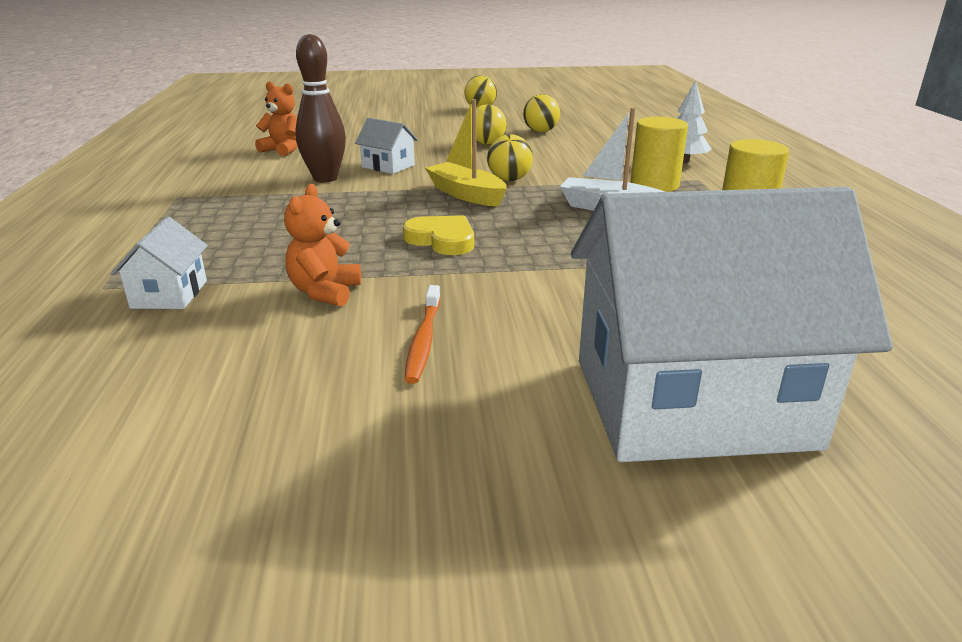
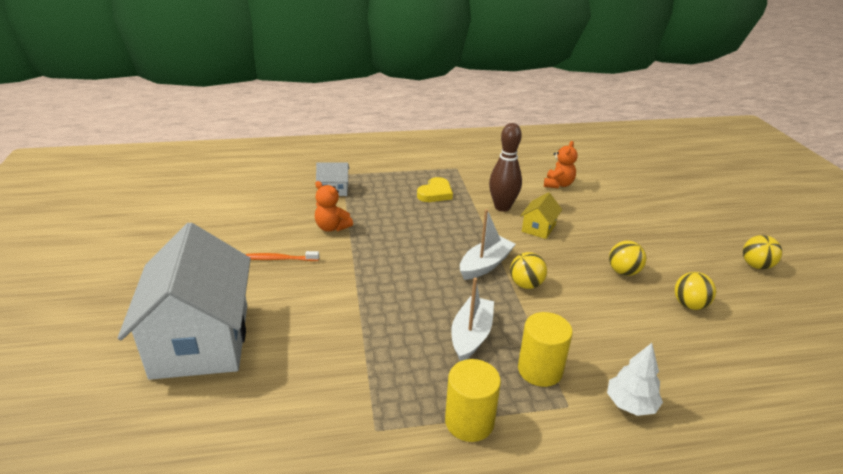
camera: 85 degrees right, 5 degrees up
orange teddy bear [284,184,361,306] -> orange teddy bear turned 150 degrees counterclockwise [315,181,353,232]
white house [355,118,418,174] -> yellow house [520,192,562,239]
yellow heart [403,216,474,255] -> yellow heart moved to [417,177,453,202]
yellow boat [425,99,507,207] -> white boat [460,209,516,280]

